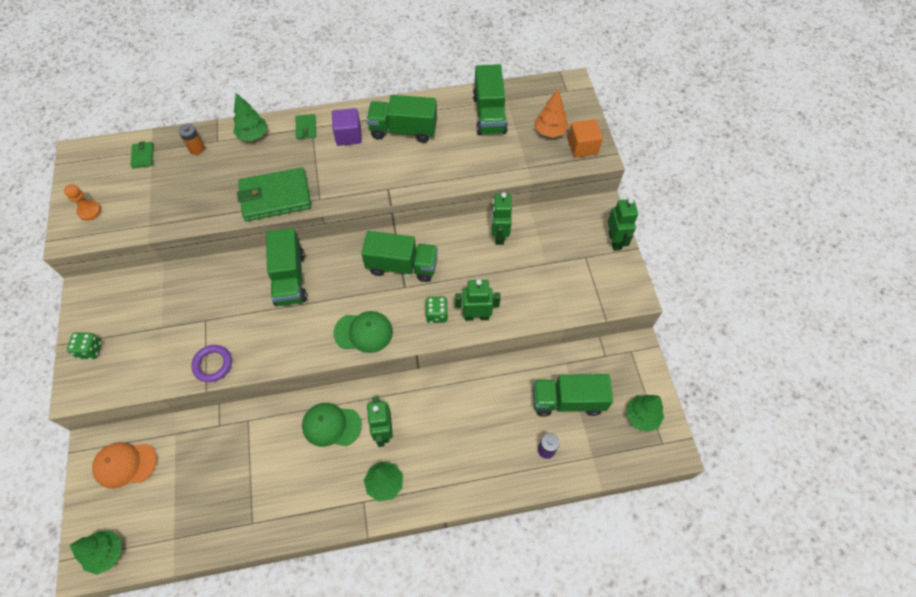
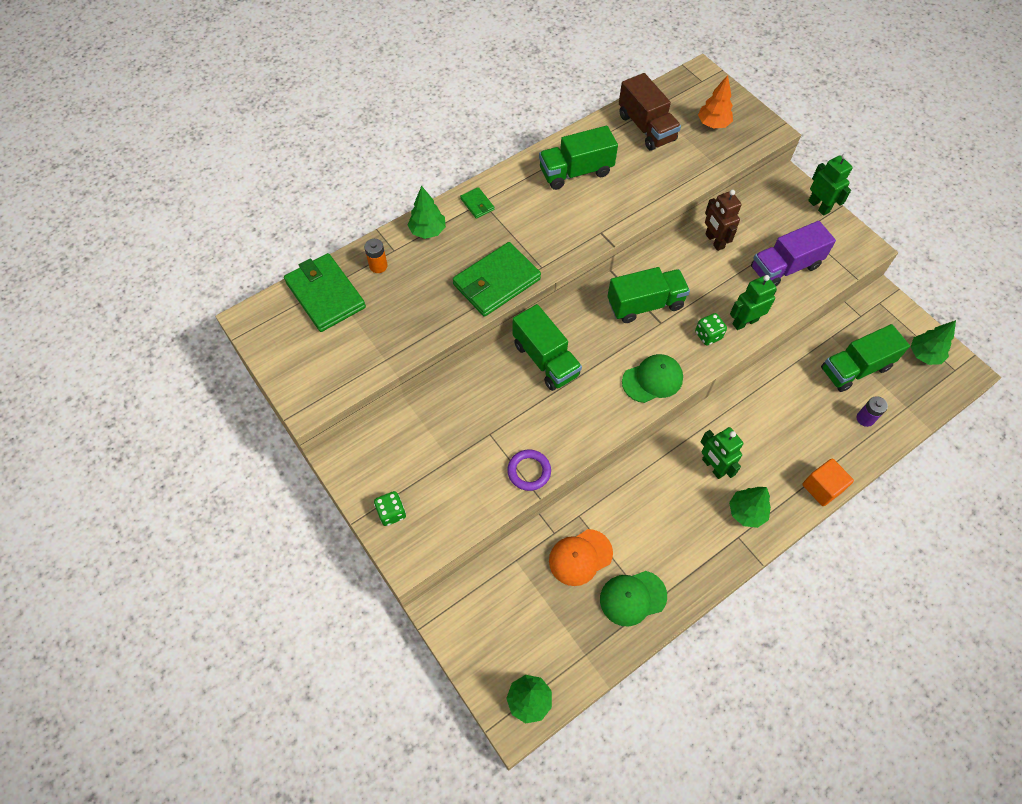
camera: 25 degrees left, 0 degrees up
orange pawn [64,184,101,221] -> none
orange cap [92,442,157,489] -> orange cap moved to [549,529,613,586]
green wallet [130,141,154,169] -> green wallet [284,253,366,332], size x2.23
green cap [302,403,362,447] -> green cap moved to [600,571,667,626]
purple cube [332,108,362,146] -> none
green truck [473,64,508,135] -> brown truck [619,73,681,151]
green robot [491,192,512,245] -> brown robot [705,190,742,251]
orange cube [568,119,603,158] -> orange cube moved to [802,459,854,506]
none -> purple truck [751,221,836,286]

